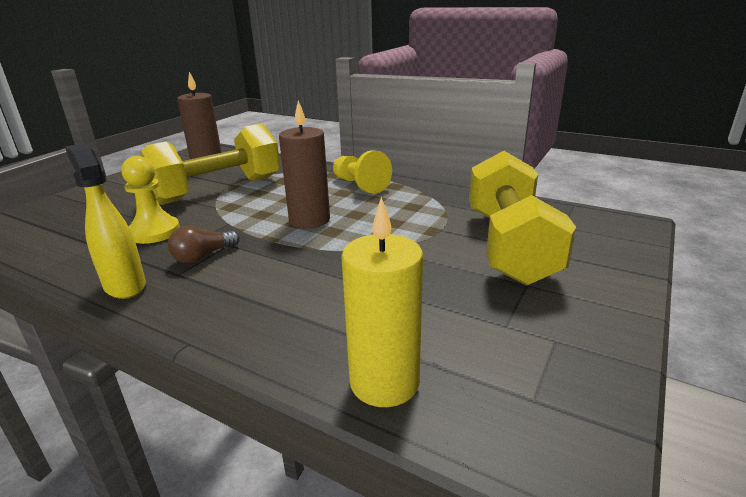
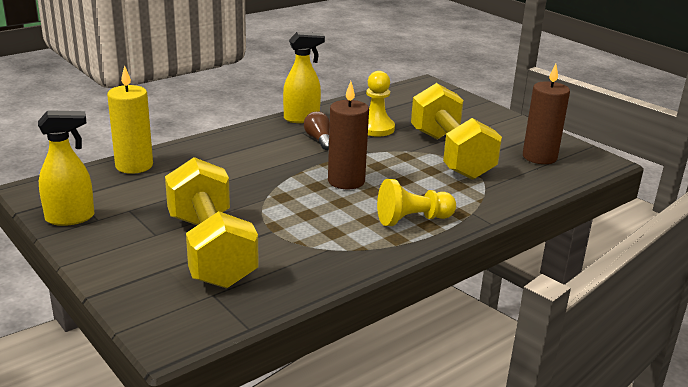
camera: 110 degrees right, 0 degrees up
yellow dumbbell [469,151,576,286] -> yellow dumbbell turned 45 degrees clockwise [165,157,259,289]
none -> yellow spray bottle [38,110,94,226]

